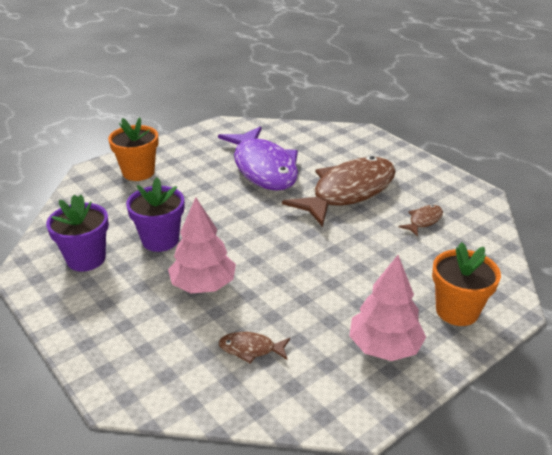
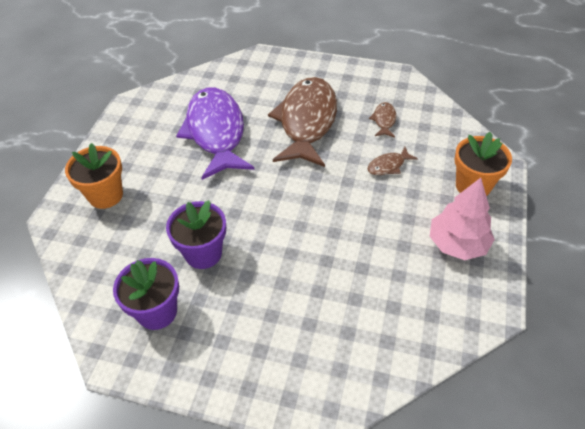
camera: 35 degrees left, 15 degrees up
pink tree [168,197,236,293] -> none
purple fish [218,126,298,191] -> purple fish turned 135 degrees counterclockwise [176,88,255,180]
brown fish [219,332,290,364] -> brown fish moved to [368,147,418,175]

